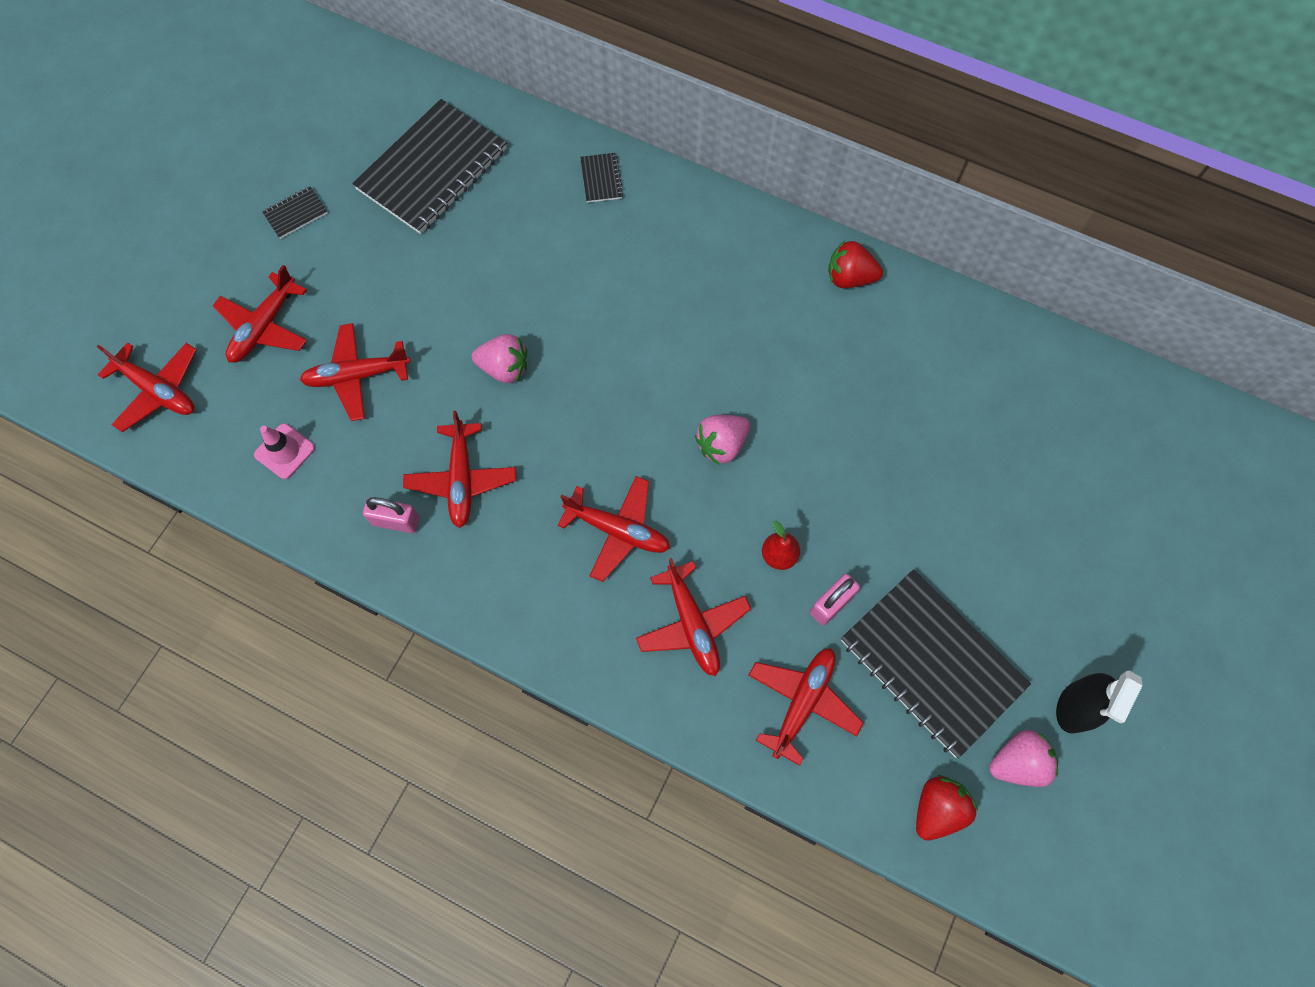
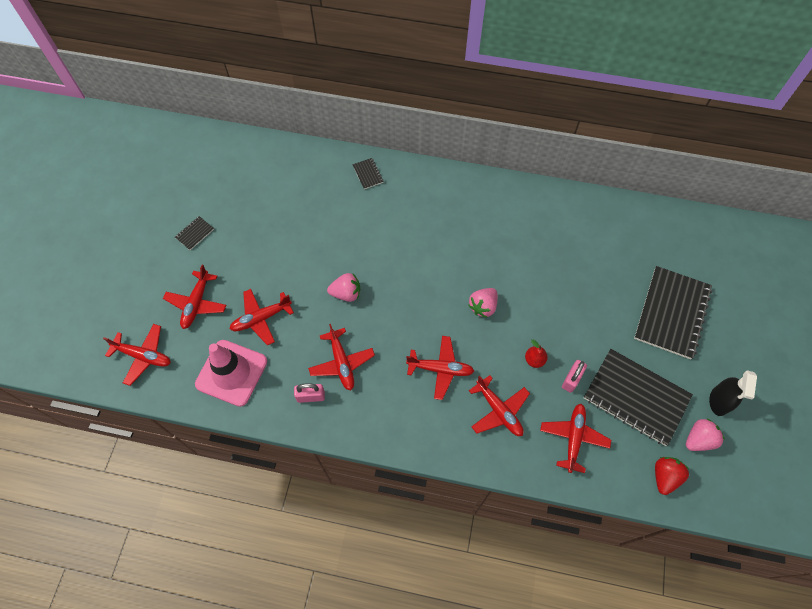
camera: 15 degrees left, 5 degrees down
pink traffic cone [254,423,315,479] -> pink traffic cone [195,340,267,407], size x2.04
black notebook [352,99,507,234] -> black notebook moved to [634,266,712,359]
red strawberry [828,240,883,288] -> none

